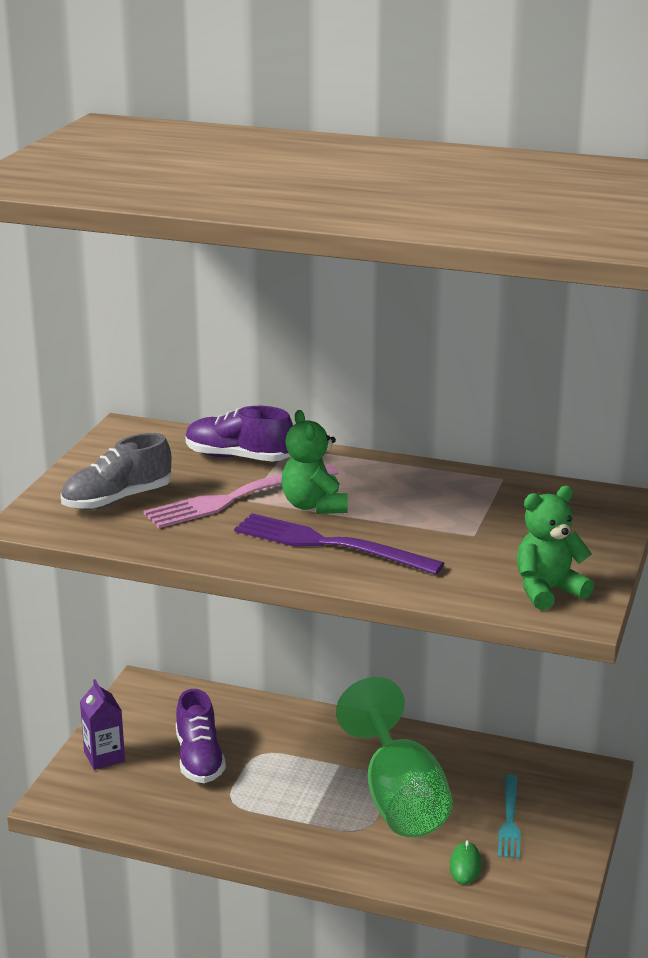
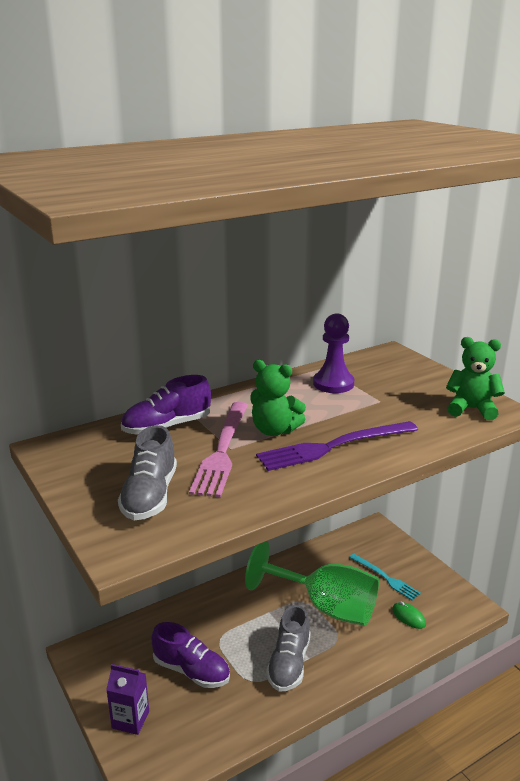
camera: 50 degrees left, 0 degrees up
green teddy bear [517,486,594,610] -> green teddy bear turned 90 degrees clockwise [446,337,505,420]
none -> grey shoe [266,605,311,692]
none -> purple pawn [313,313,354,393]

